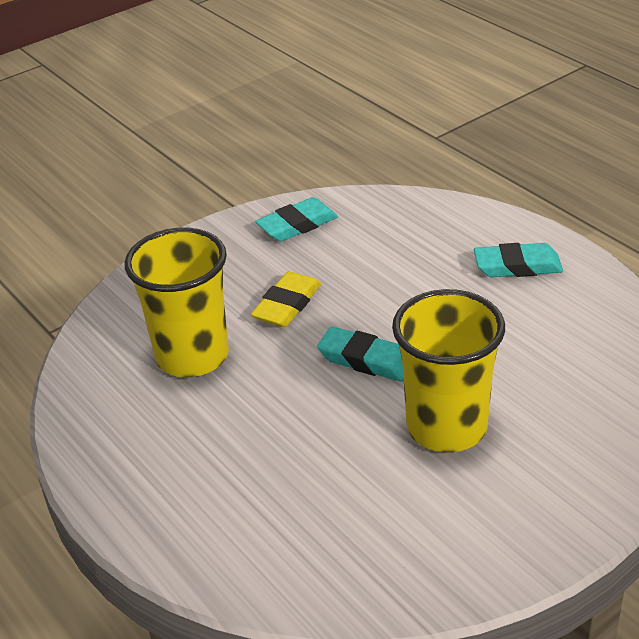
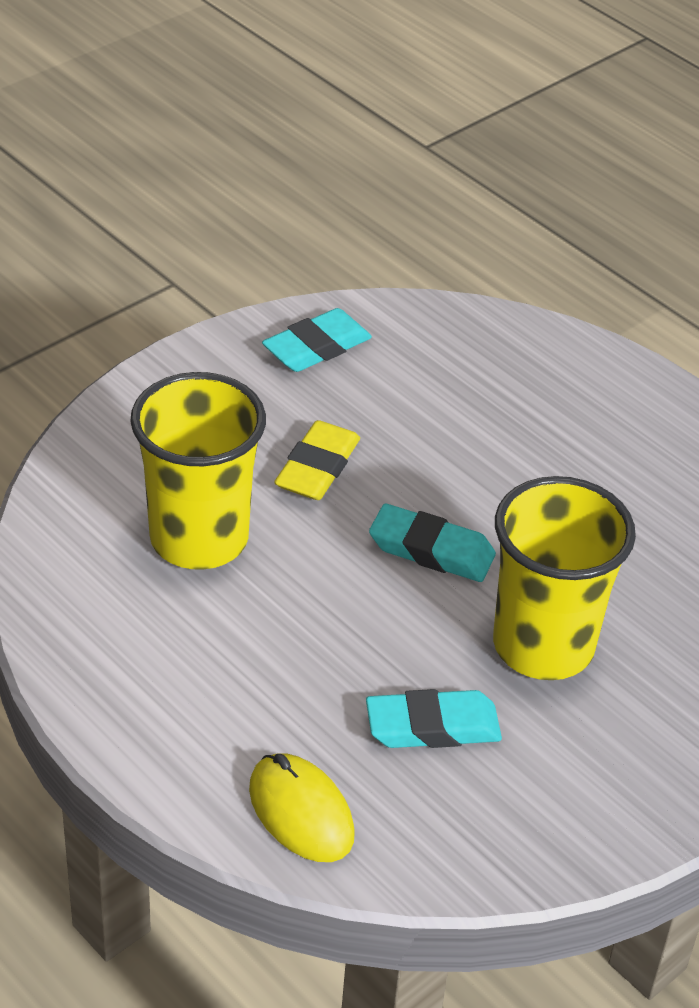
camera: 10 degrees left, 5 degrees up
turquoise eraser [474,243,563,277] -> turquoise eraser moved to [366,689,502,748]
none -> yellow mouse [249,753,355,862]

